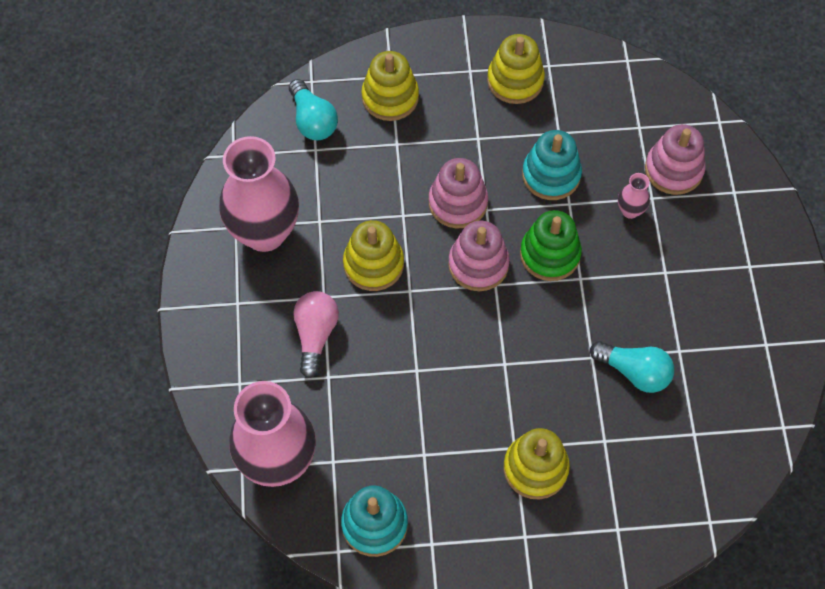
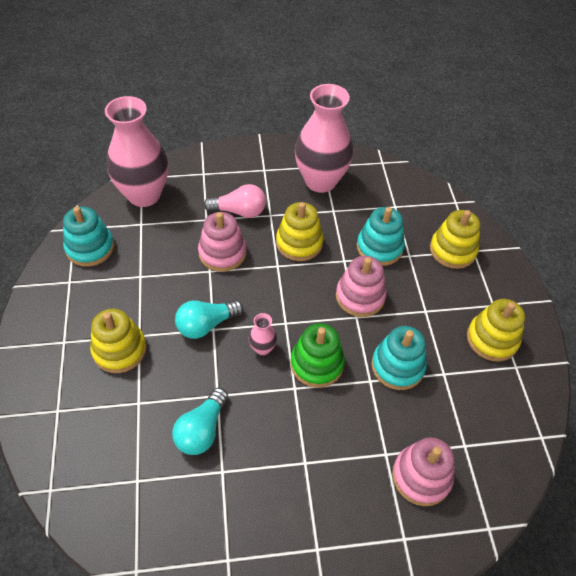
camera: 85 degrees right, 10 degrees down
turquoise light bulb [289,79,338,140] -> turquoise light bulb moved to [175,300,244,339]
pink stacking toy [448,221,510,291] -> pink stacking toy moved to [198,212,247,272]
pink vase [618,173,650,219] -> pink vase moved to [249,313,277,355]
none -> turquoise stacking toy [357,207,405,266]

